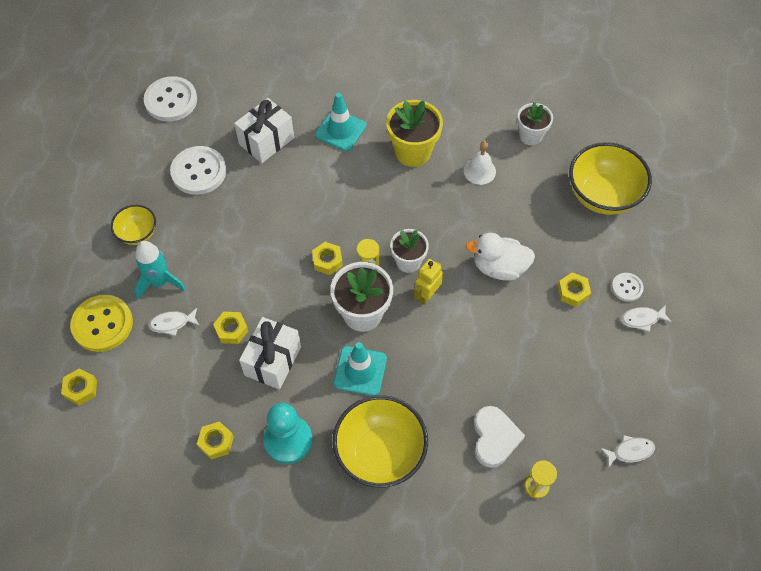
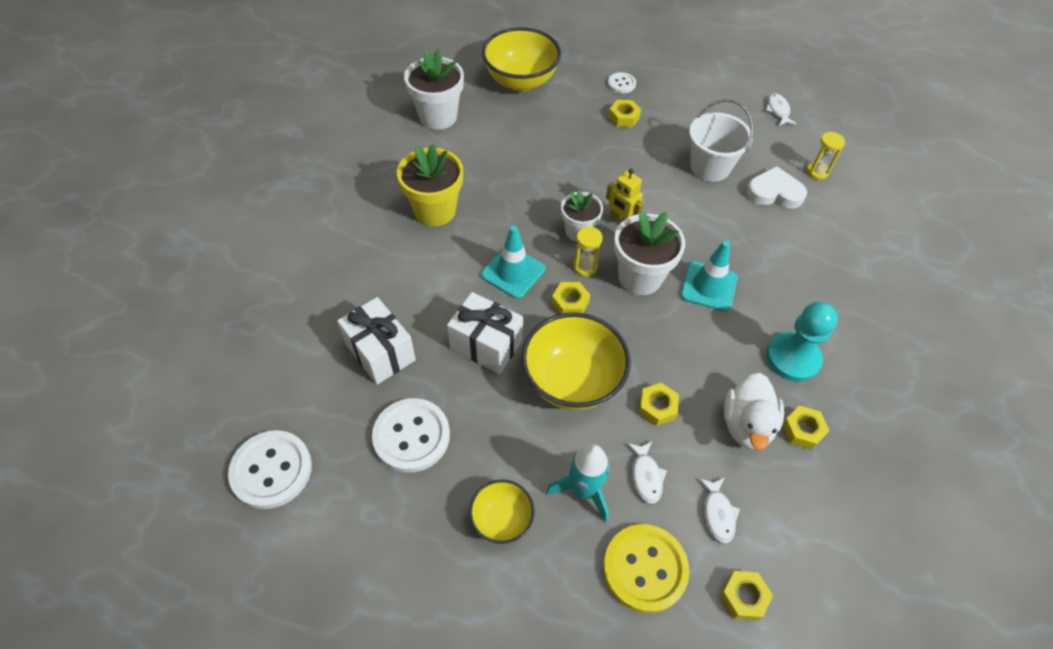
camera: 85 degrees left, 5 degrees down
white gift [239,317,301,389] -> white gift moved to [447,292,523,374]
turquoise traffic cone [315,93,366,151] -> turquoise traffic cone moved to [481,225,545,299]
yellow bowl [333,395,428,488] -> yellow bowl moved to [521,312,631,410]
white bell [464,141,496,185] -> none
white duck [465,233,535,281] -> white duck moved to [724,373,784,450]
white flower pot [517,102,553,145] -> white flower pot [404,49,464,130], size x1.56
white fish [621,305,672,332] -> white fish moved to [699,478,740,543]
none -> white bucket [689,99,753,182]

